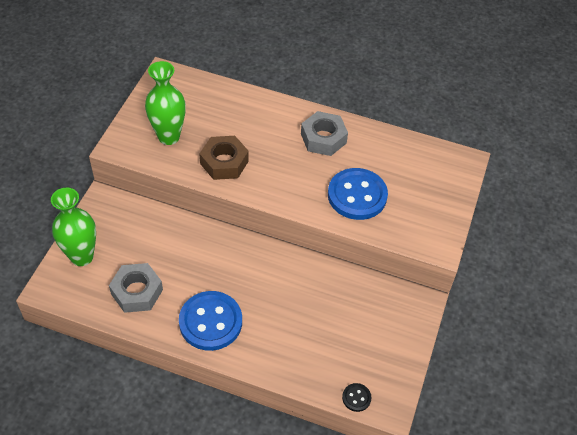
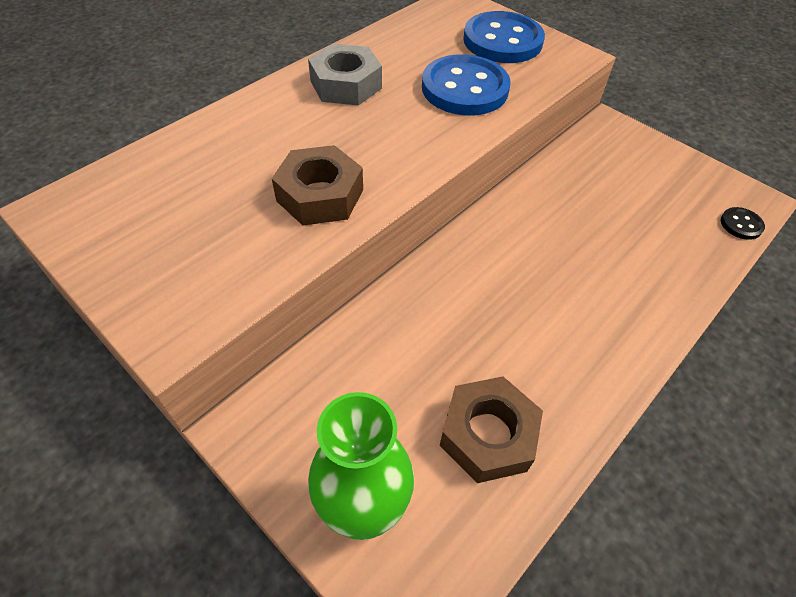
camera: 65 degrees left, 0 degrees up
grey nut [109,263,163,313] -> brown nut [440,376,543,483]
green vase [145,61,186,145] -> none
blue button [179,291,242,351] -> blue button moved to [463,11,545,63]

